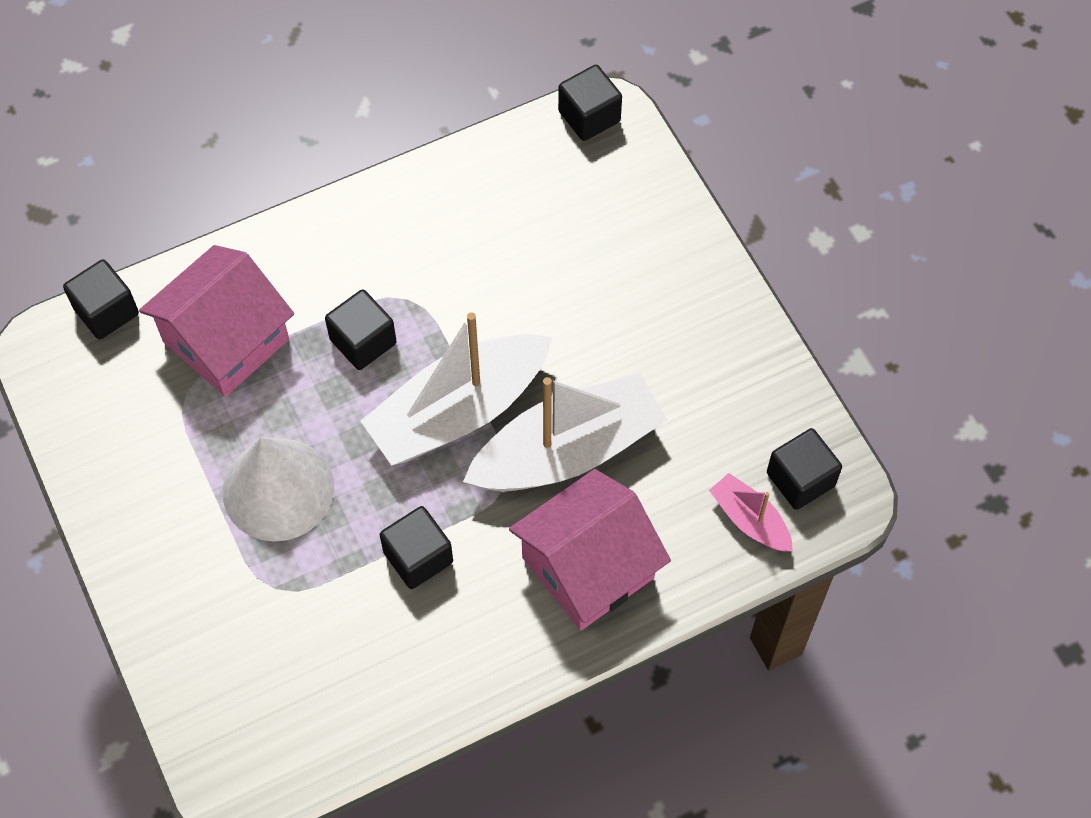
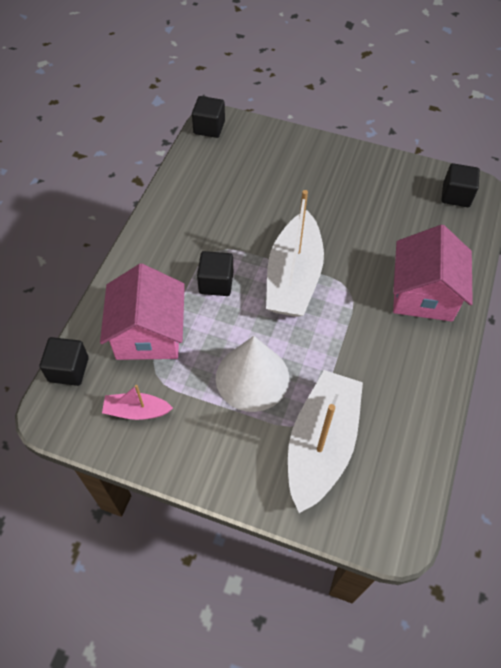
camera: 45 degrees left, 5 degrees down
black cube [380,506,453,589] -> none
white boat [463,373,667,492] -> white boat moved to [288,370,363,513]
pink boat [709,473,793,551] -> pink boat moved to [102,385,173,420]

